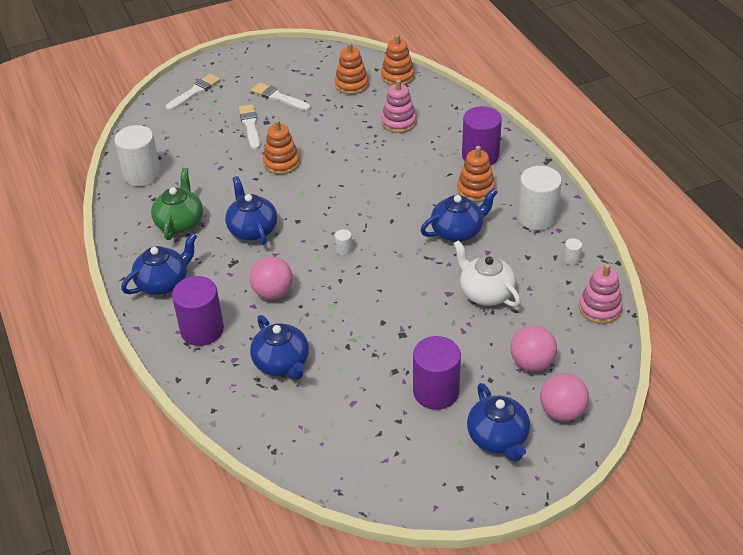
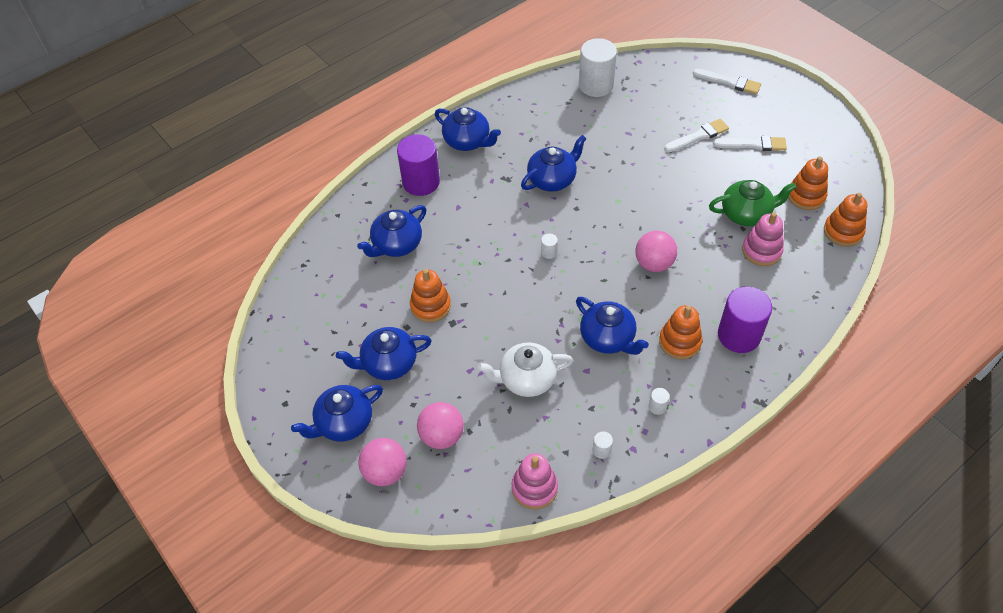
camera: 75 degrees right, 10 degrees up
green teapot [151,168,203,240] -> green teapot moved to [709,180,797,226]
pink ball [250,257,293,300] -> pink ball moved to [635,231,677,272]
white brush [251,83,310,111] -> white brush turned 75 degrees clockwise [713,136,787,151]
orange stacking toy [263,120,300,175] -> orange stacking toy moved to [410,269,451,323]
purple cylinder [413,336,461,410] -> blue teapot [336,327,432,380]
white teapot [453,240,521,307] -> white teapot turned 135 degrees counterclockwise [477,342,573,397]
white cylinder [517,166,562,230] -> white cylinder [649,388,670,415], size x0.40

